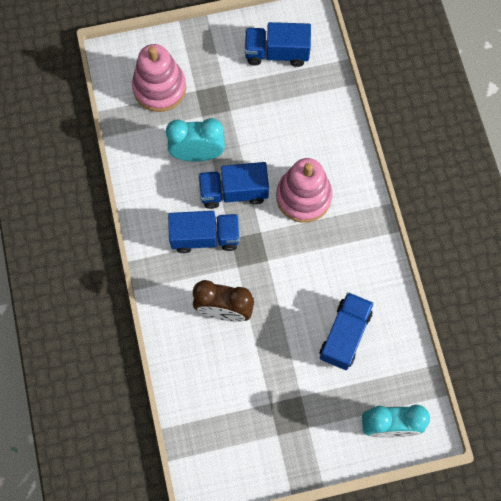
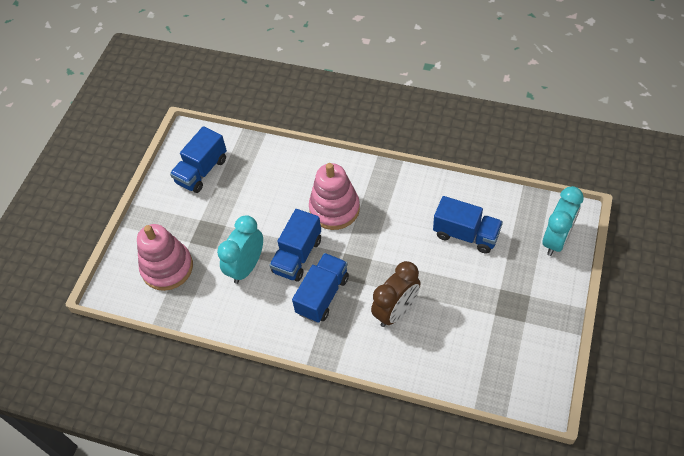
camera: 55 degrees left, 15 degrees down
blue truck [320,292,374,370] -> blue truck turned 150 degrees clockwise [433,196,503,254]

